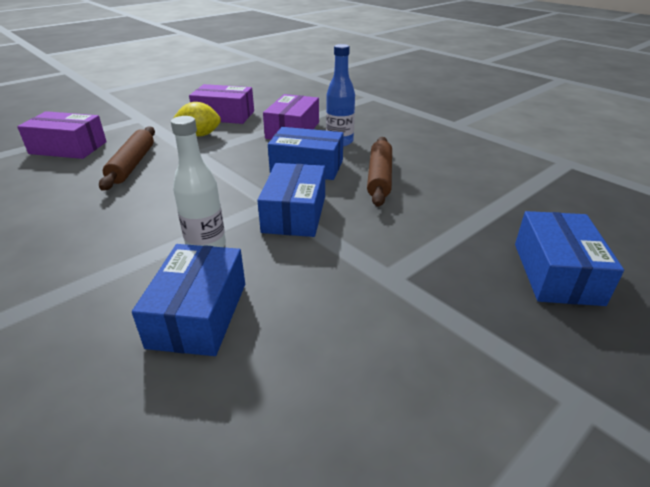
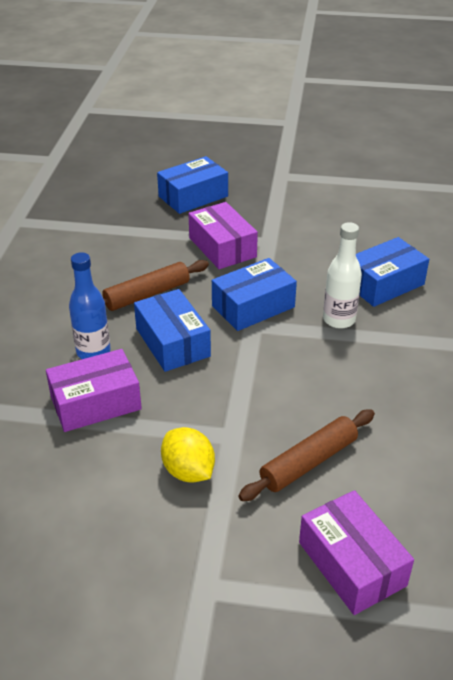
camera: 130 degrees left, 5 degrees up
purple box [189,84,254,124] -> purple box moved to [188,202,258,269]

